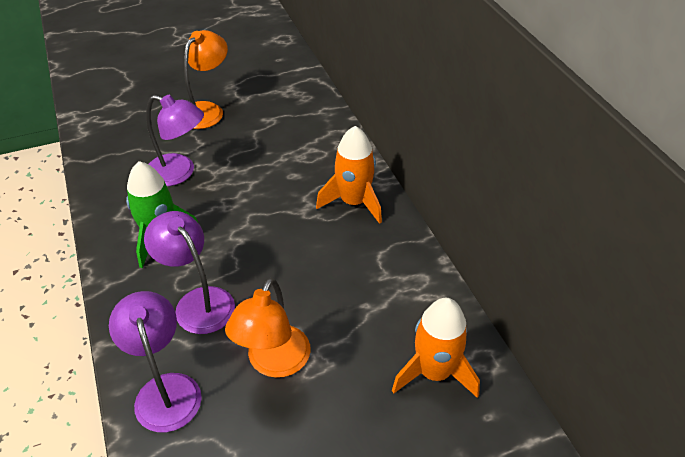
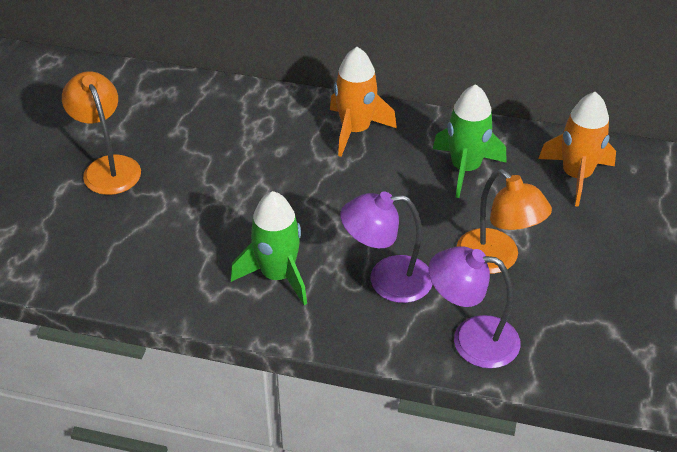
camera: 55 degrees left, 0 degrees up
purple lamp [146,95,204,186] -> none
none -> green rocket [433,84,506,198]

